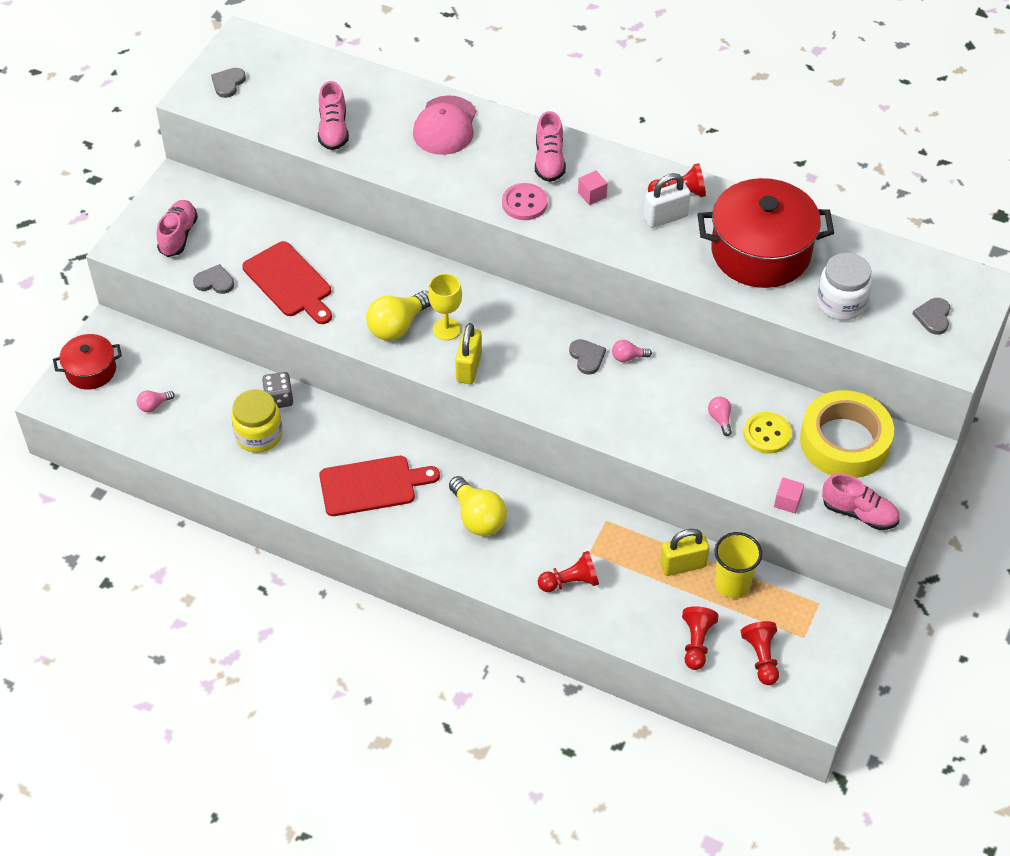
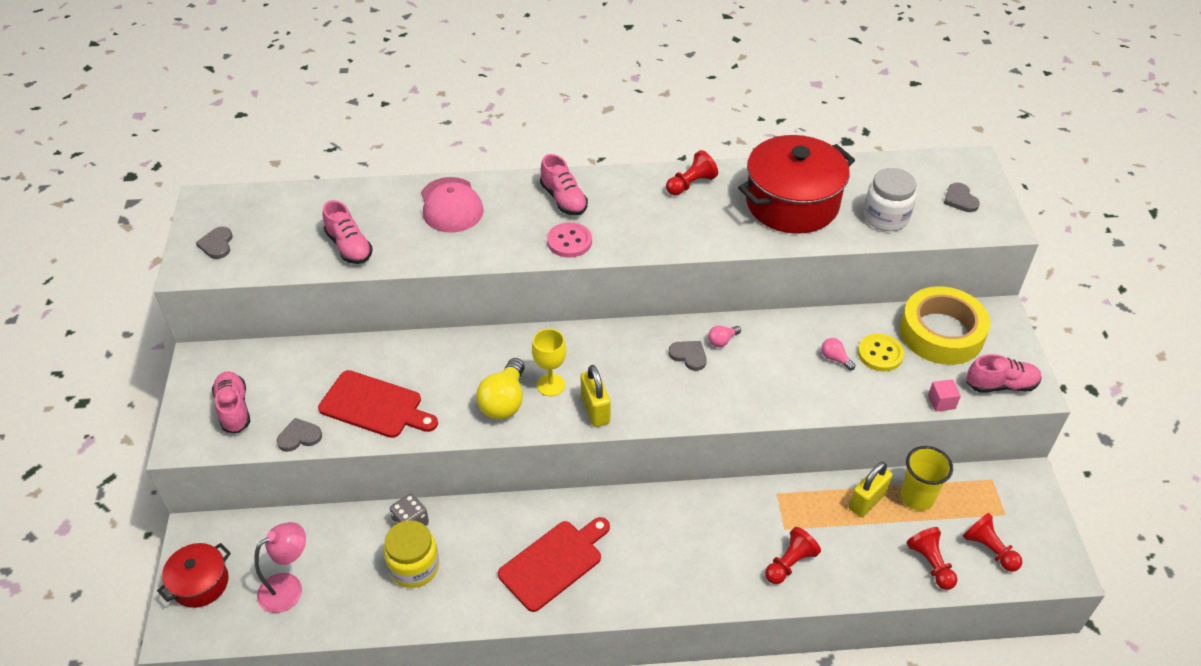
camera: 30 degrees left, 5 degrees down
pink light bulb [137,391,175,412] -> pink lamp [254,522,306,613]
yellow light bulb [449,476,507,536] -> none
pink cube [578,170,608,205] -> none
white padlock [644,173,691,228] -> none

